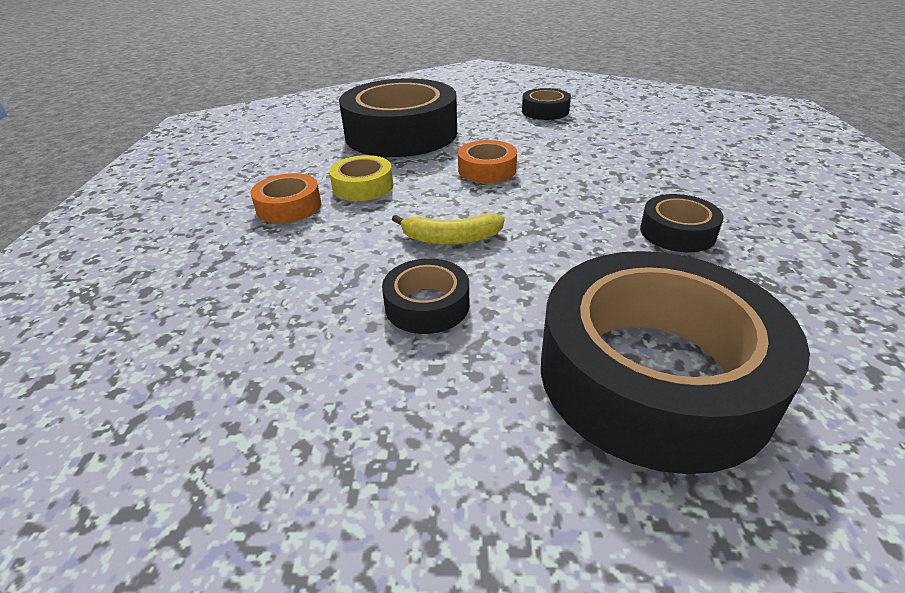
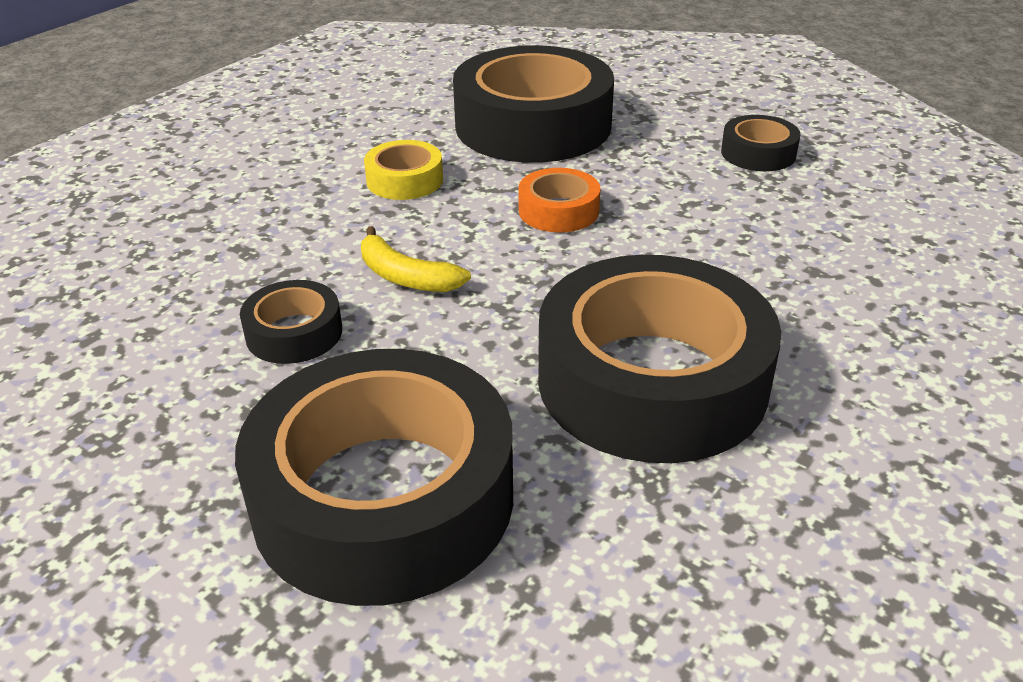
camera: 35 degrees right, 0 degrees up
orange tape [251,173,322,223] -> none
black tape [640,194,724,252] -> black tape [538,255,781,463], size x2.23

